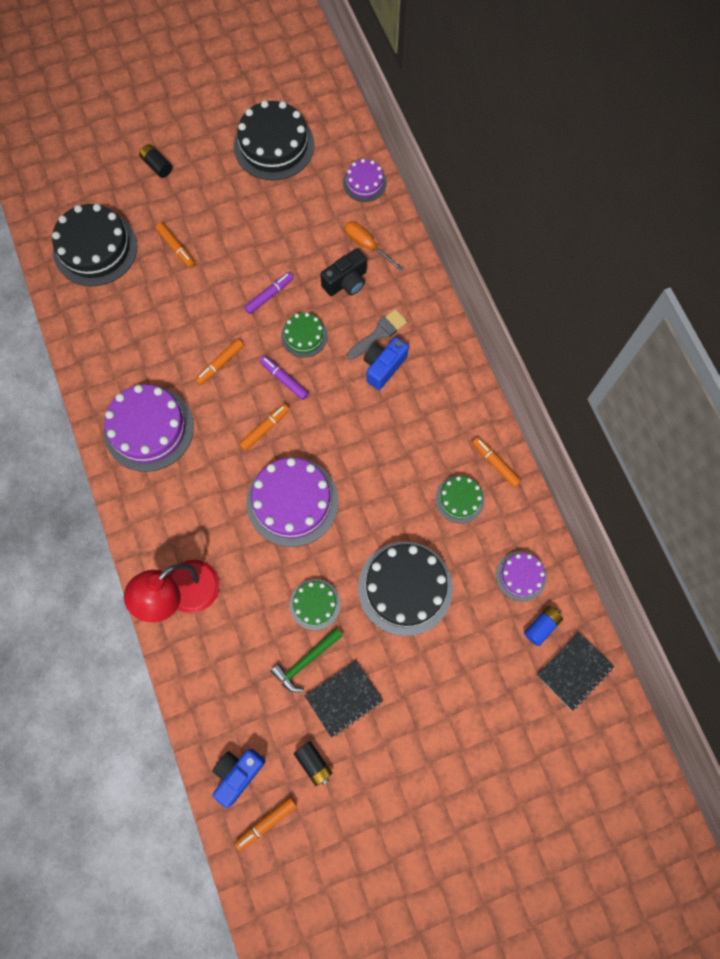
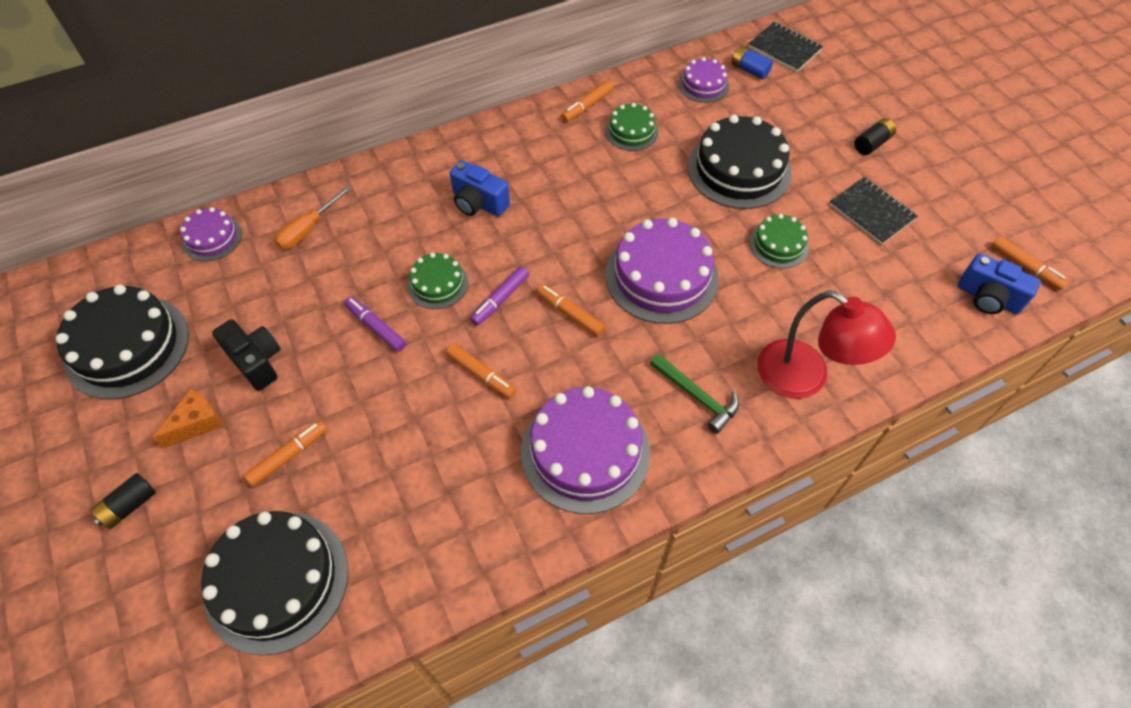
camera: 95 degrees left, 15 degrees down
green hammer [270,627,343,692] -> green hammer moved to [650,354,739,434]
black battery [294,741,332,786] -> black battery moved to [855,118,896,155]
black camera [320,248,367,296] -> black camera moved to [212,319,281,391]
grey brush [347,309,407,360] -> none
none -> orange cheese [153,389,224,449]

